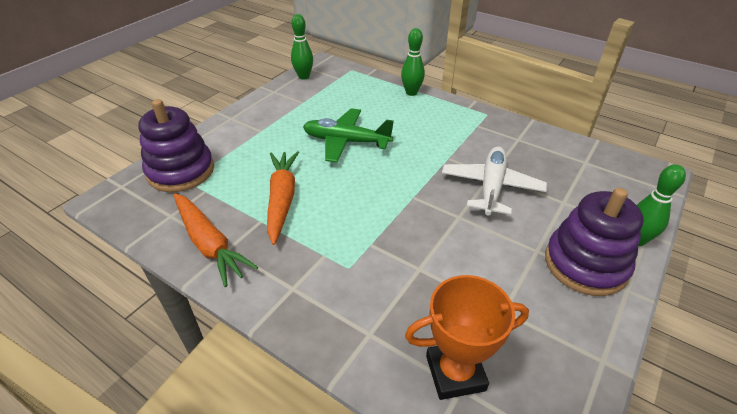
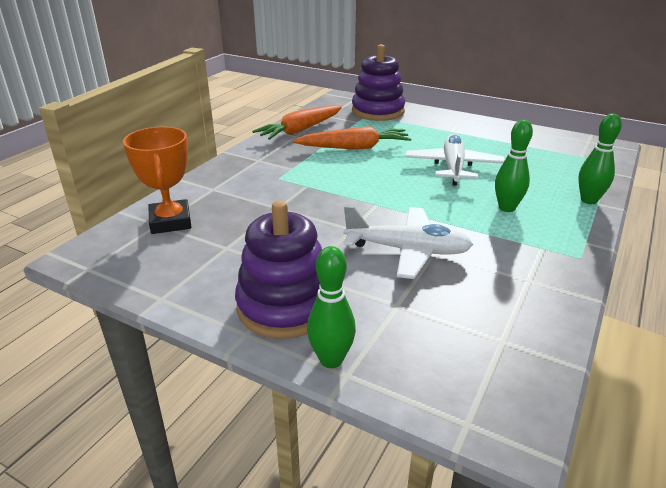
camera: 85 degrees right, 10 degrees down
green bowling pin [291,14,313,80] -> green bowling pin moved to [495,120,533,212]
green plane [303,108,394,163] -> white plane [405,134,505,186]

